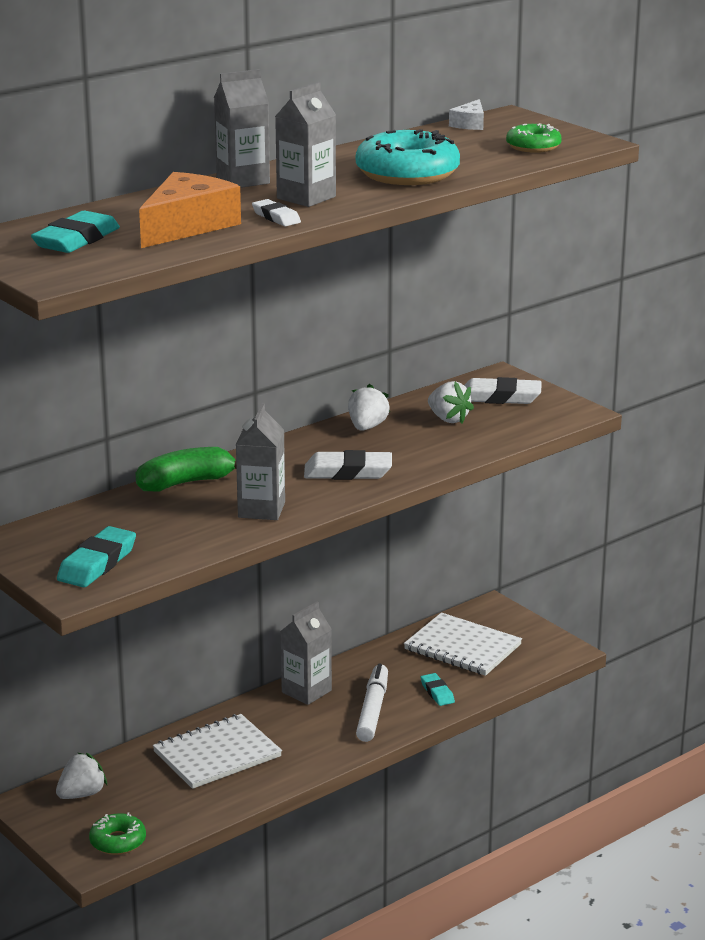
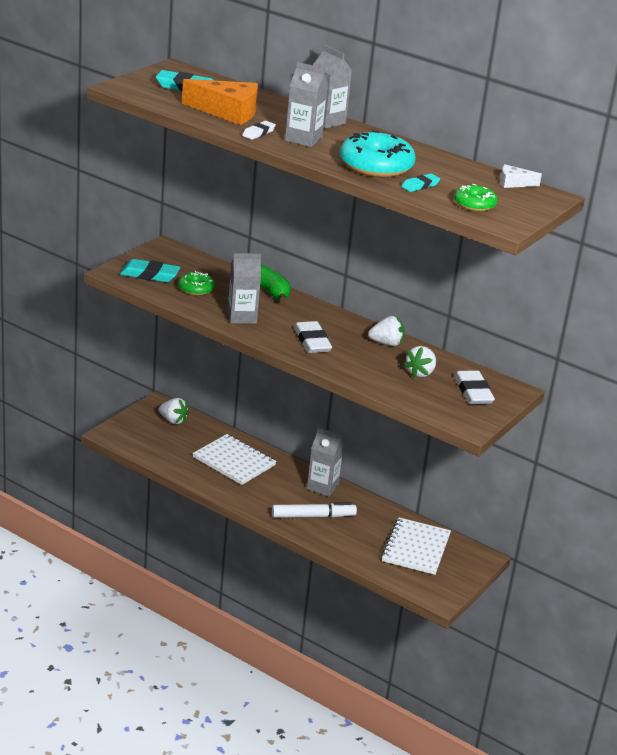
camera: 70 degrees right, 5 degrees up
green donut [89,813,146,855] -> green donut moved to [178,271,215,295]
turquoise eraser [421,673,455,706] -> turquoise eraser moved to [401,173,440,192]

